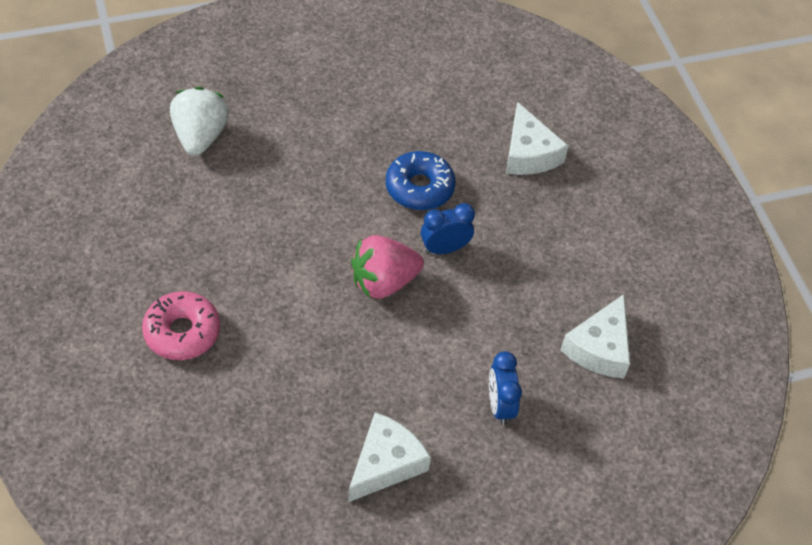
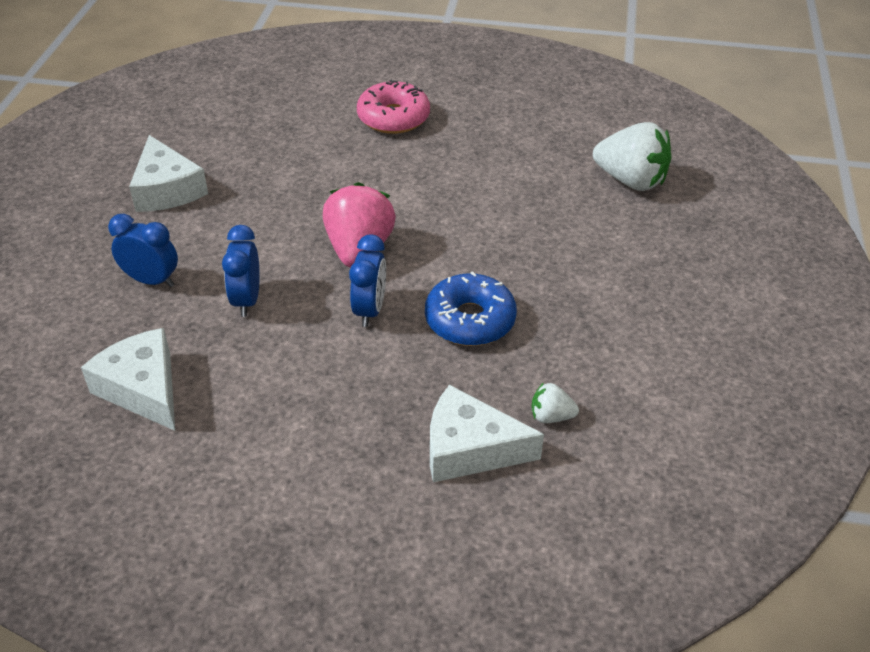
camera: 120 degrees right, 10 degrees down
none -> blue clock [222,225,260,317]
none -> white strawberry [532,382,579,423]

